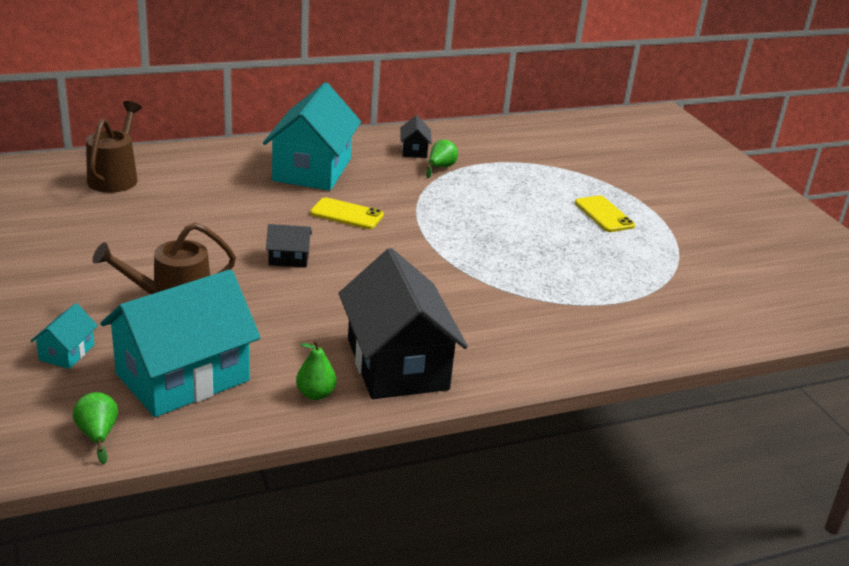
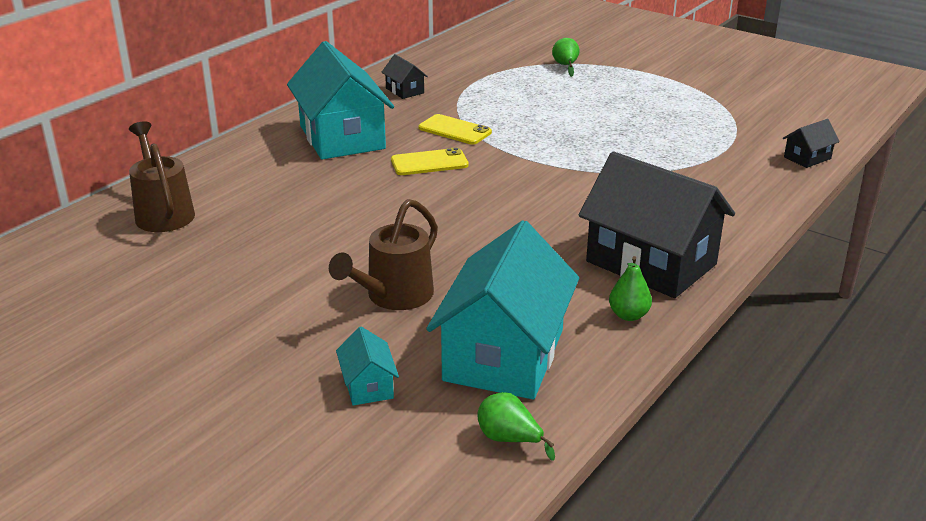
camera: 30 degrees left, 0 degrees up
black house [266,224,312,268] -> black house moved to [783,119,840,168]
green pear [426,140,458,178] -> green pear moved to [552,38,580,77]
yellow phone [575,195,635,232] -> yellow phone moved to [418,114,492,145]

